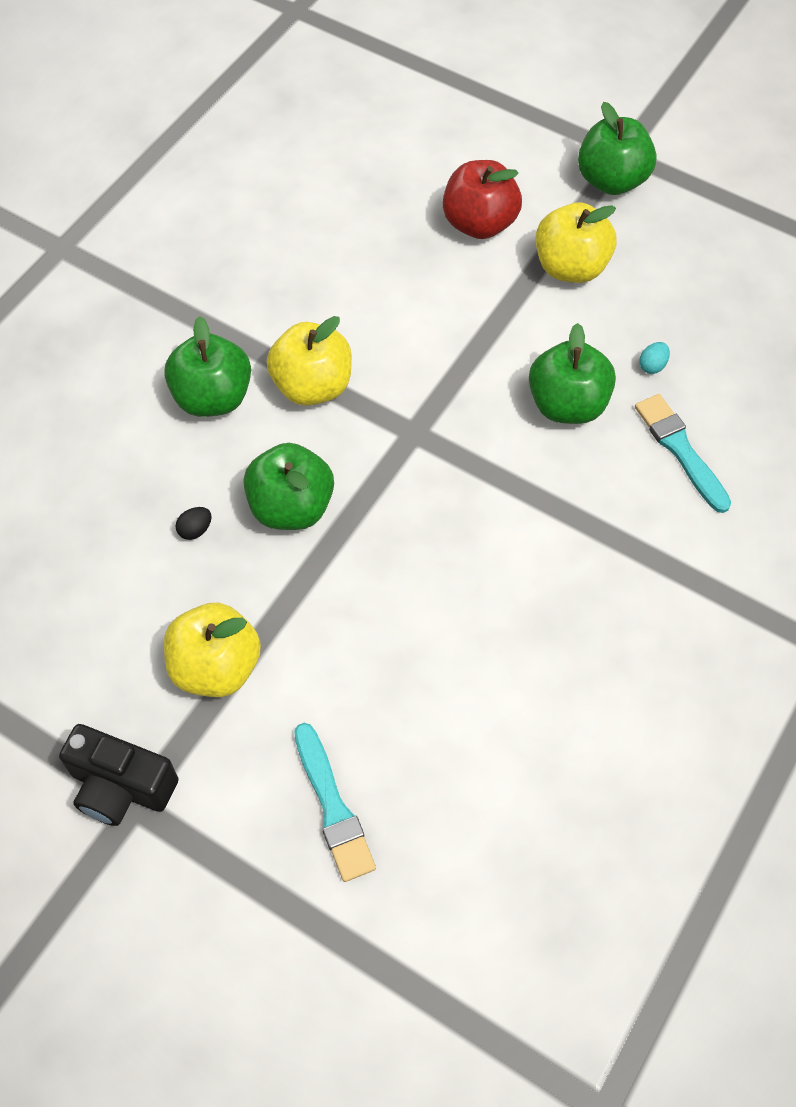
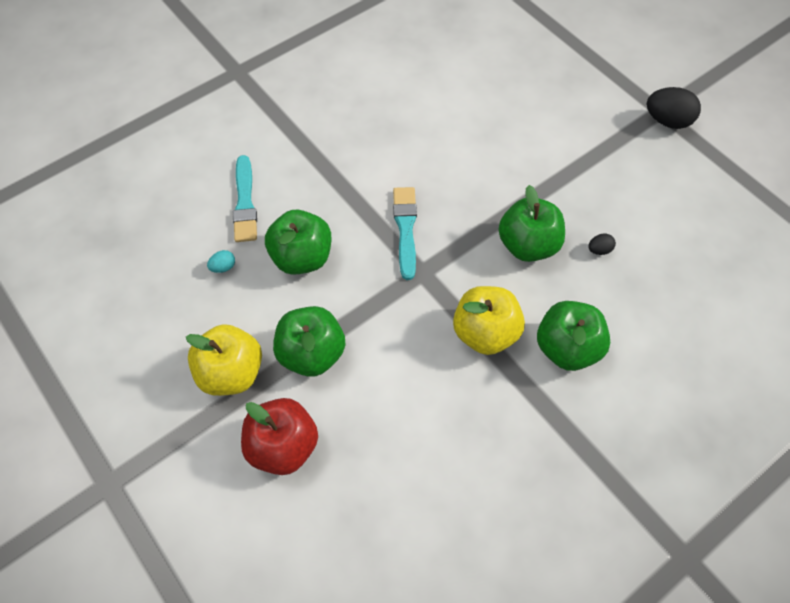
camera: 160 degrees left, 0 degrees up
black camera [59,724,179,826] -> black egg [647,87,701,129]
yellow apple [164,603,261,697] -> none
turquoise brush [294,723,376,882] -> turquoise brush moved to [393,187,417,280]
green apple [578,102,657,195] -> green apple moved to [273,306,345,377]

